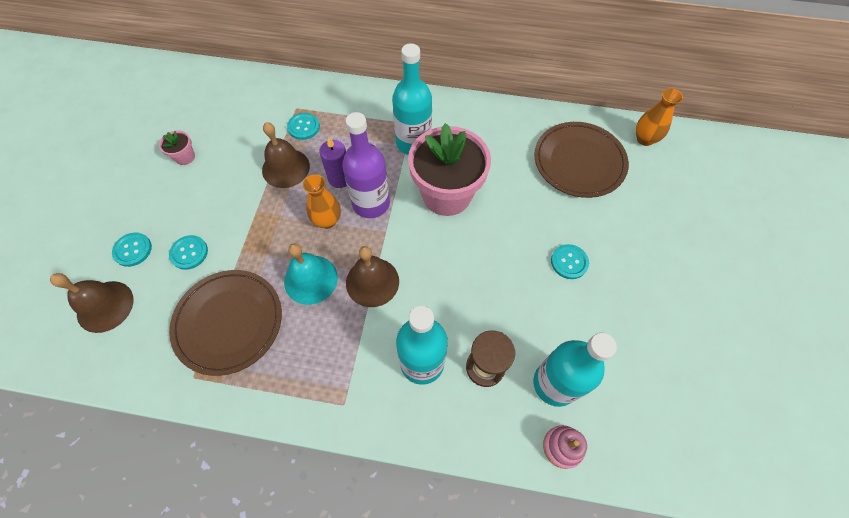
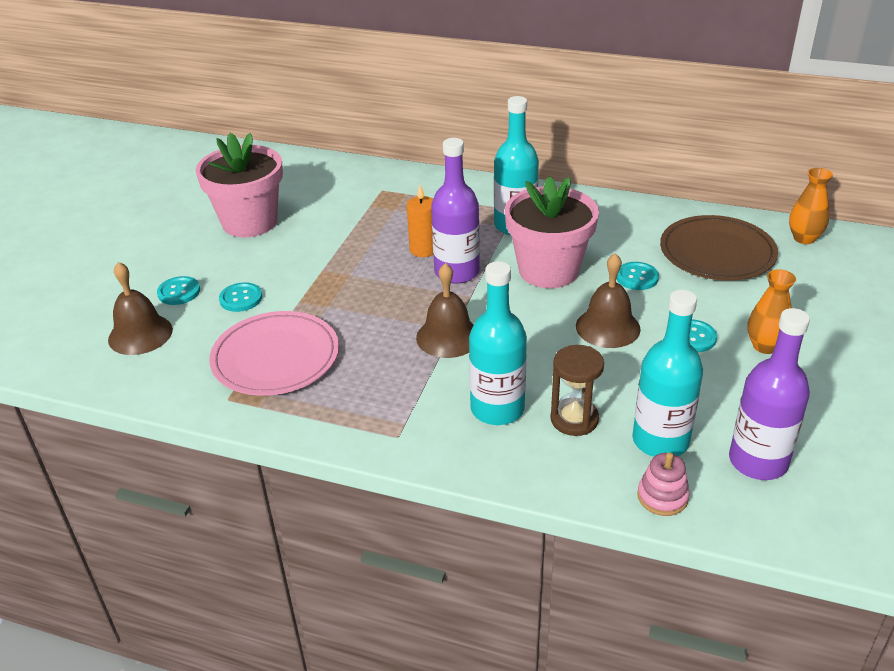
camera: 10 degrees right, 25 degrees down
pink flower pot [159,130,195,165] -> pink flower pot [195,133,283,237], size x2.44
brown plate [169,270,282,376] -> pink plate [209,311,339,396]
brown bell [262,122,310,188] -> brown bell moved to [576,253,641,348]
turquoise bell [284,244,338,305] -> none
turquoise button [287,113,320,140] -> turquoise button moved to [616,262,659,290]
orange vase [303,174,341,229] -> orange vase moved to [747,269,796,354]
purple candle [319,137,347,188] -> orange candle [407,185,434,257]
none -> purple bottle [729,308,810,480]

